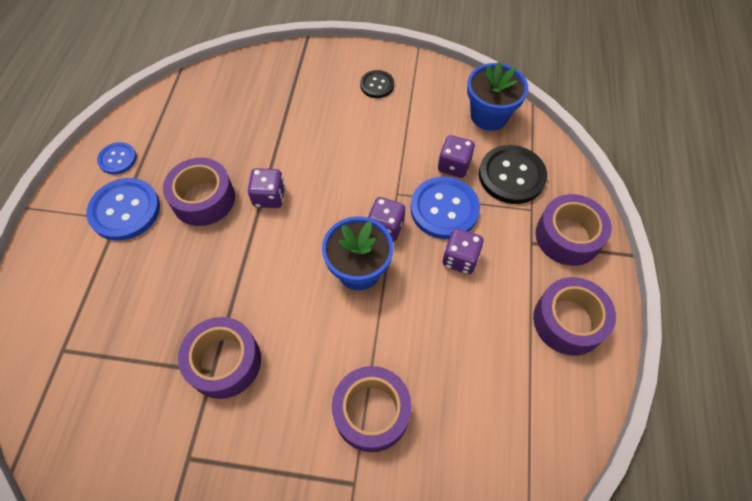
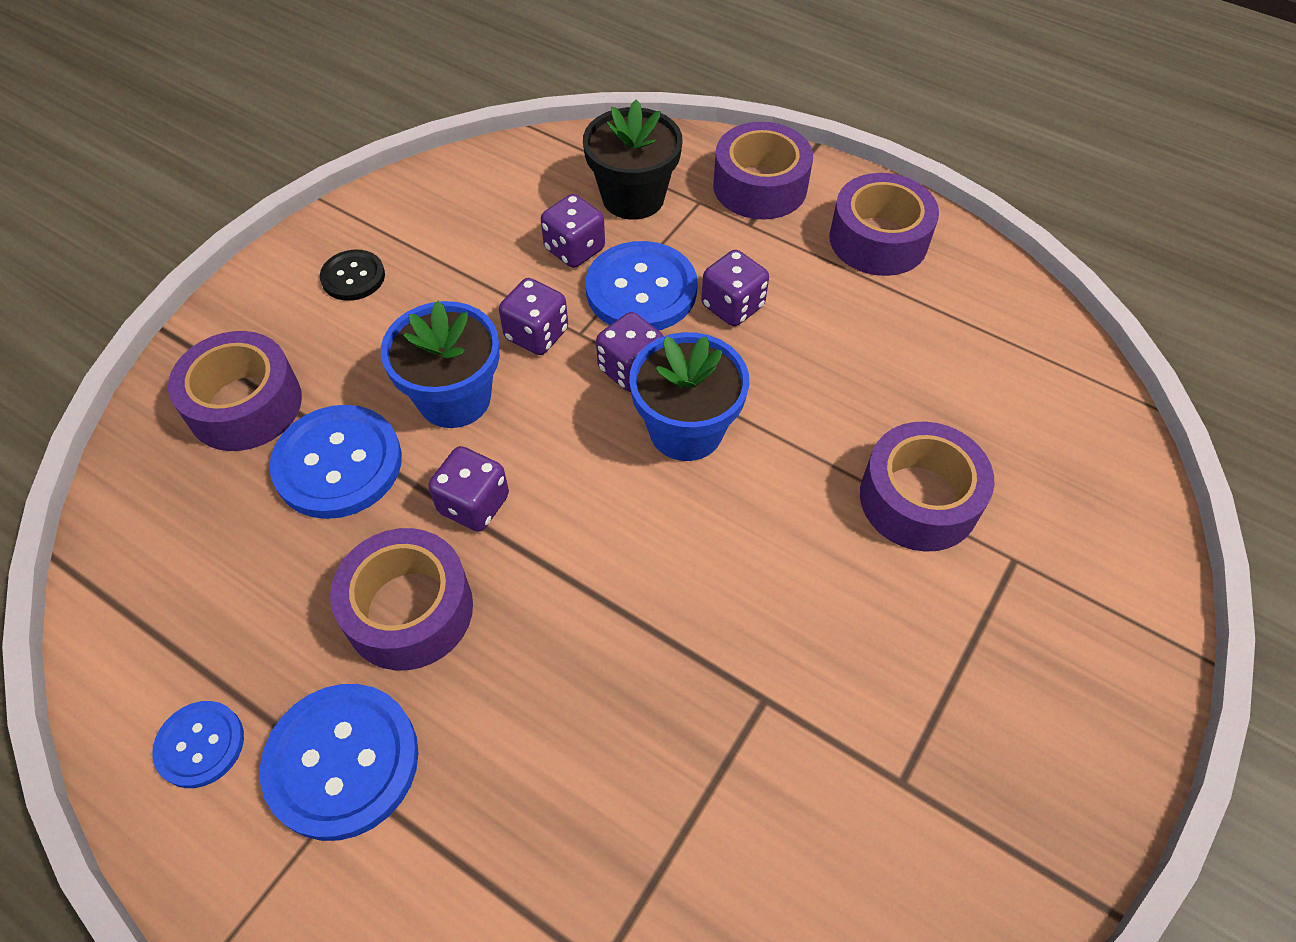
camera: 65 degrees left, 5 degrees down
purple tape [178,317,261,399] -> purple tape moved to [168,331,302,451]
blue flower pot [467,61,528,131] -> blue flower pot moved to [381,301,500,428]
black button [479,145,547,204] -> black flower pot [583,99,683,220]
none -> blue button [269,405,402,519]
none -> purple dice [499,278,568,355]

